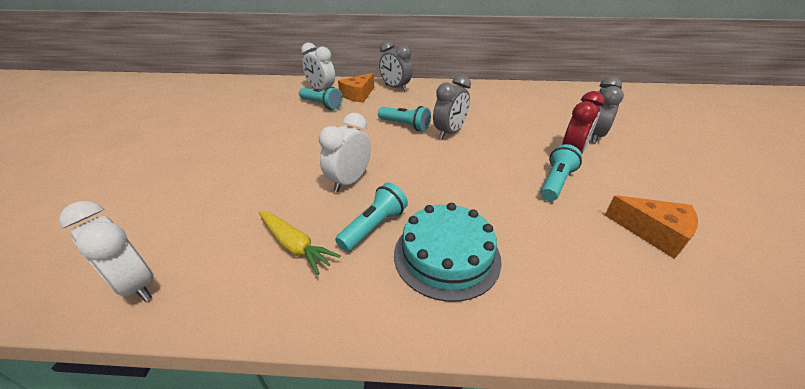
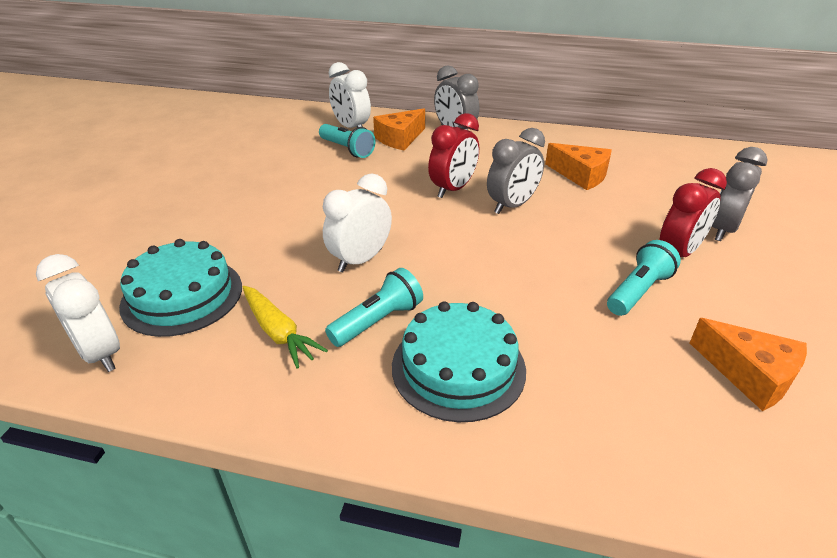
camera: 10 degrees right, 0 degrees up
turquoise flashlight [378,106,431,131] -> red clock [428,113,479,198]
none -> turquoise cake [119,239,242,337]
none -> orange cheese [545,143,612,190]

